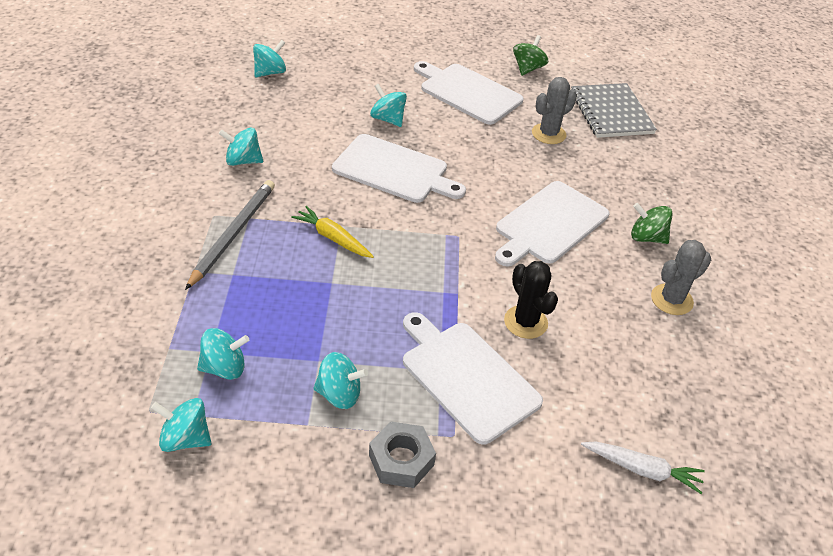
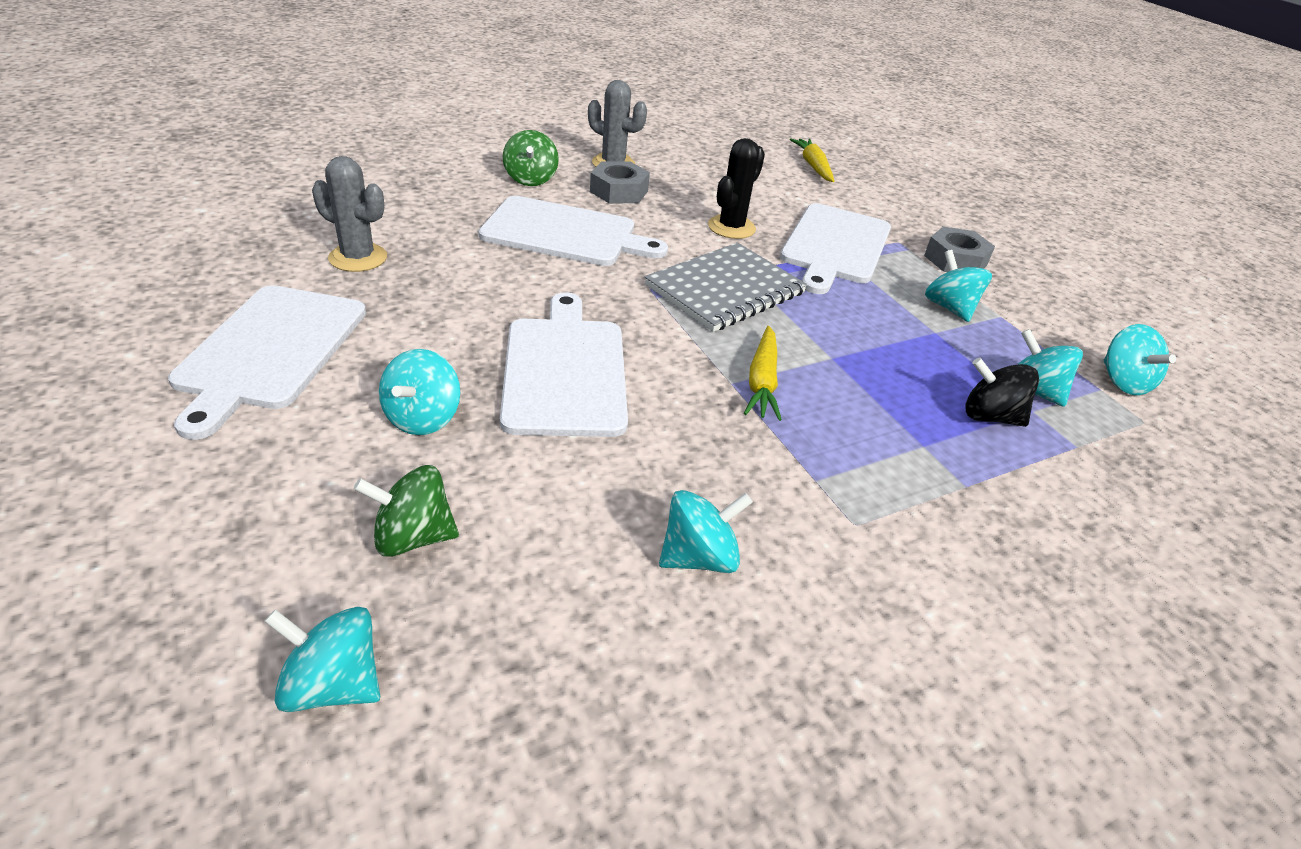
camera: 120 degrees left, 5 degrees down
grey pencil [185,180,275,290] -> none
turquoise spinning top [219,128,263,166] -> turquoise spinning top turned 90 degrees counterclockwise [659,490,753,573]
green spinning top [513,35,548,76] -> green spinning top moved to [354,465,459,557]
grey notebook [571,83,657,138] -> grey notebook moved to [645,242,808,332]
white carrot [581,442,705,494] -> yellow carrot [790,138,834,182]
none -> grey nut [590,161,650,204]
none -> black spinning top [965,358,1039,427]

